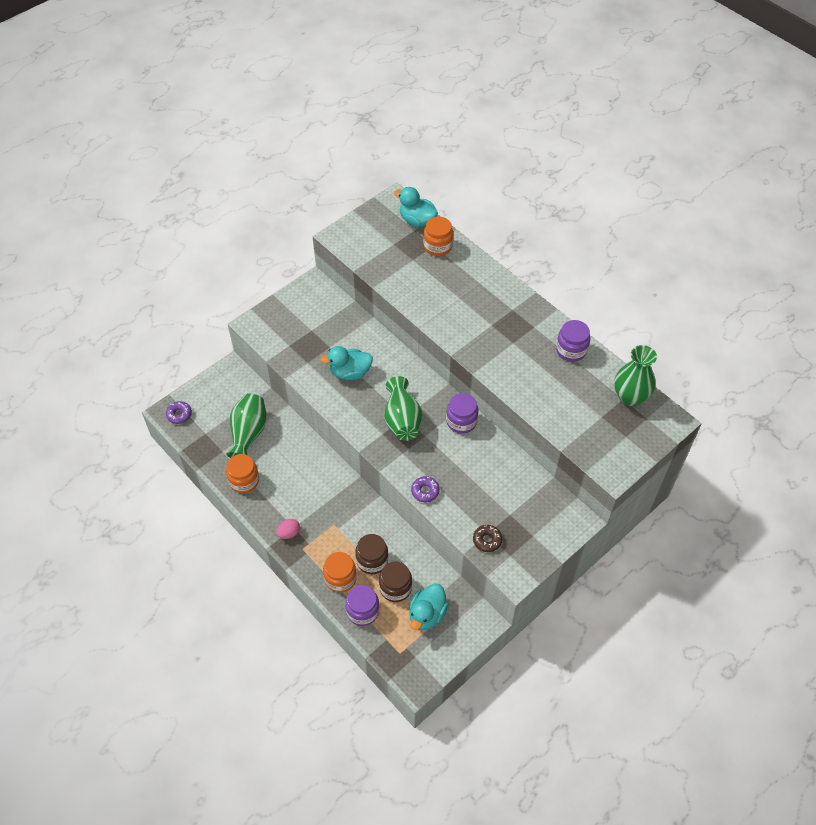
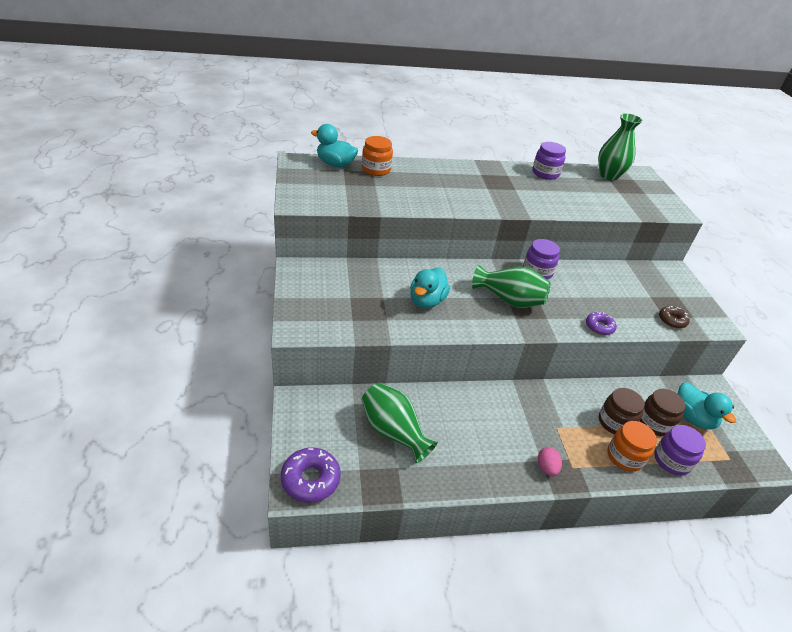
camera: 60 degrees left, 15 degrees down
purple donut [166,401,192,424] -> purple donut [281,447,341,503], size x1.63
orange jar [226,454,259,493] -> none
turquoise duck [394,187,438,227] -> turquoise duck turned 45 degrees clockwise [311,124,358,167]

